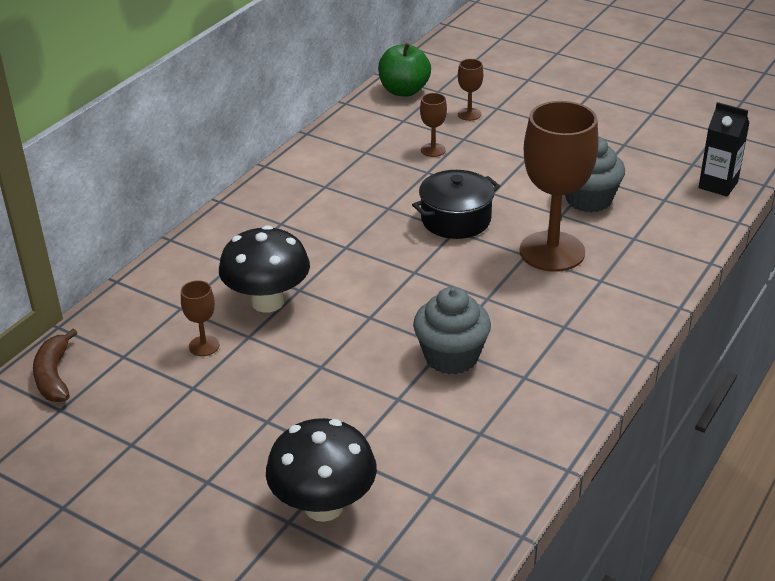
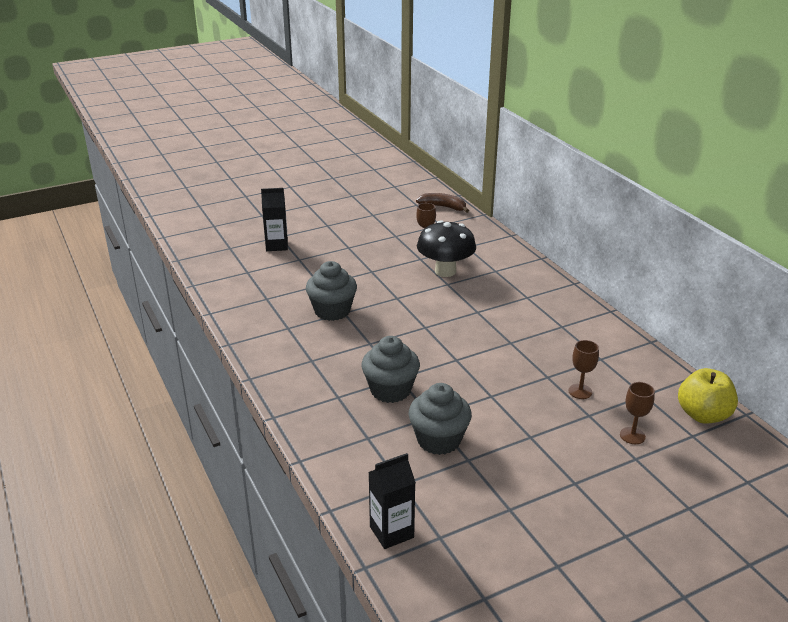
camera: 120 degrees right, 5 degrees down
black mushroom [266,418,377,522] -> black carton [261,188,288,251]
green apple [378,43,431,97] -> yellow apple [678,368,738,424]
black pot [412,170,500,239] -> none
brown goblet [519,101,599,272] -> grey cupcake [361,336,420,403]

